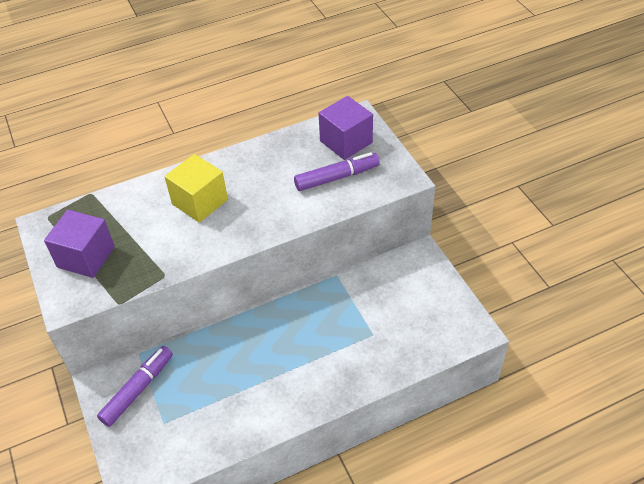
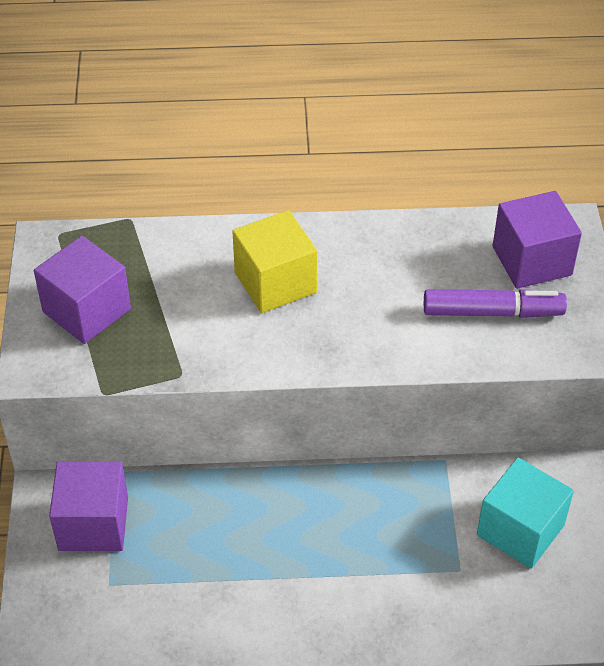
camera: 20 degrees right, 0 degrees up
purple marker [97,346,173,427] -> purple cube [49,461,128,551]
none -> turquoise cube [477,457,574,569]

